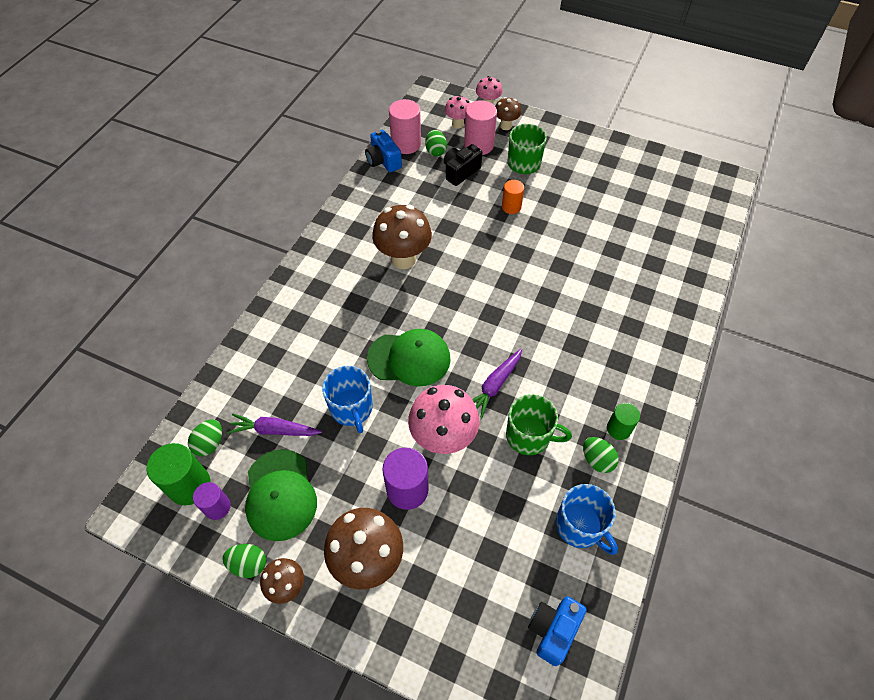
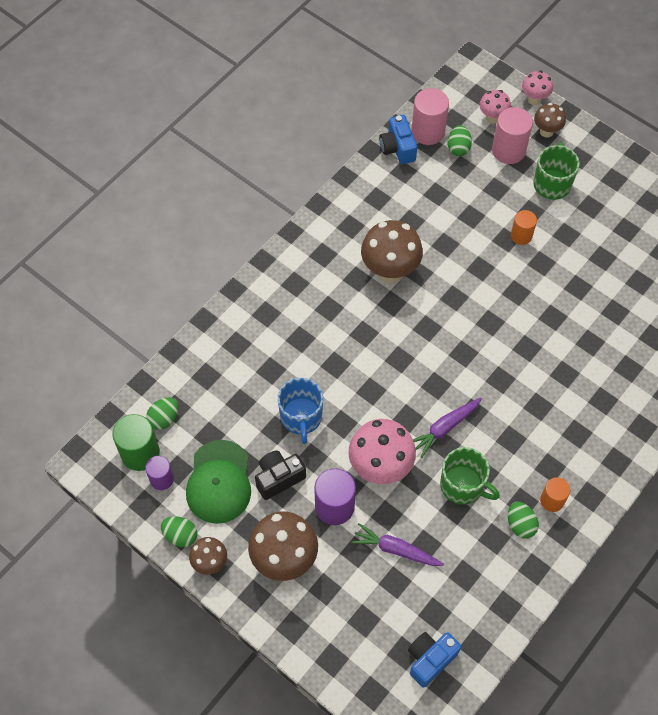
camera: 15 degrees right, 5 degrees up
purple carrot [227,414,322,436] -> purple carrot moved to [351,523,444,566]
green cap [367,329,451,387] -> none
black camera [444,144,482,186] -> black camera moved to [255,450,306,500]
blue mug [556,484,618,555] -> none
green cylinder [607,403,640,440] -> orange cylinder [540,477,570,512]

